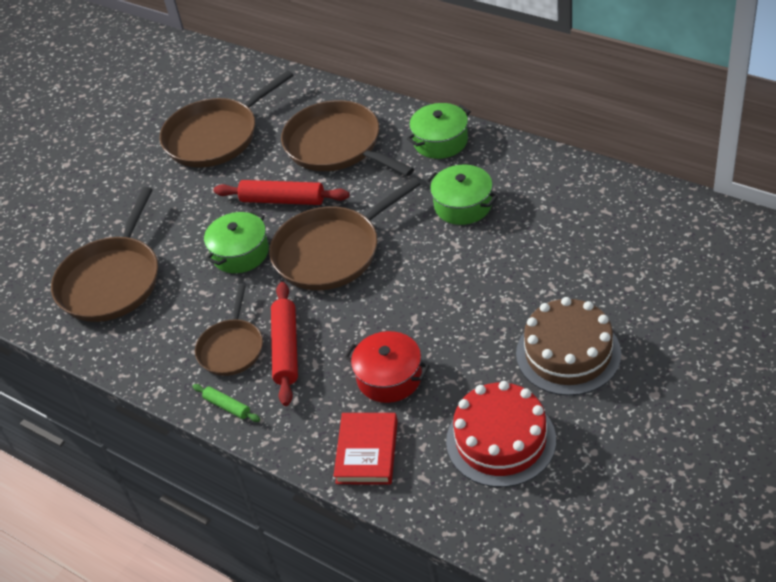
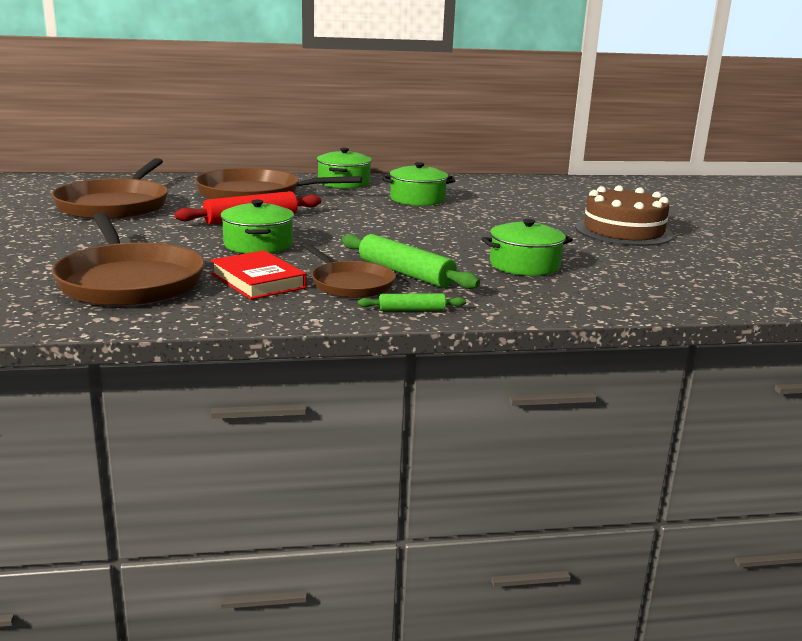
camera: 50 degrees left, 25 degrees down
brown pan [269,178,421,290] -> none
red rolling pin [271,282,298,406] -> green rolling pin [342,234,480,289]
red book [333,413,398,485] -> red book moved to [211,250,307,300]
red pot [344,331,430,403] -> green pot [481,219,573,276]
red cake [446,381,556,487] -> none

